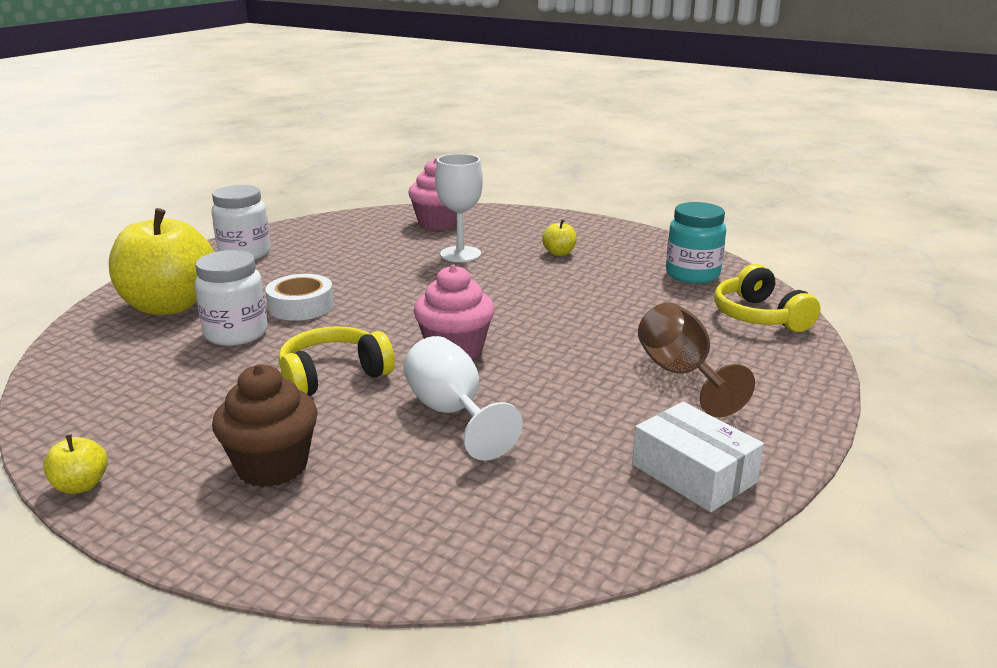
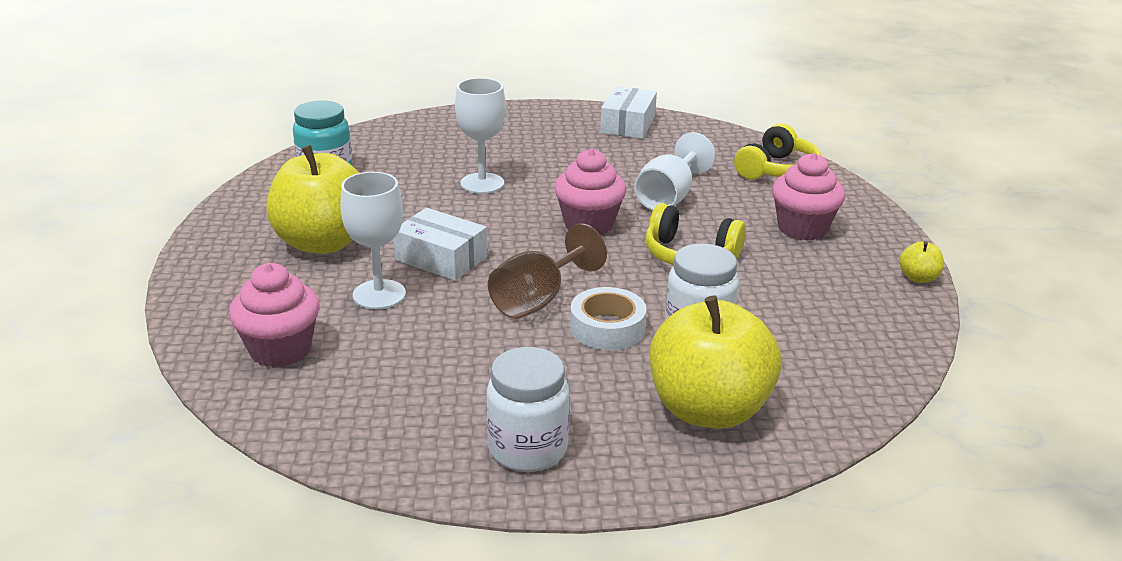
camera: 125 degrees left, 5 degrees up
brown cupcake [212,364,318,487] -> pink cupcake [772,153,845,241]
yellow apple [542,220,577,256] -> yellow apple [267,145,359,254], size x2.50
brown goblet [638,303,755,417] -> brown goblet moved to [488,223,607,319]
yellow headphones [714,264,820,332] -> yellow headphones moved to [734,123,821,180]
none -> white box [393,208,487,281]
none -> white goblet [455,78,506,194]

